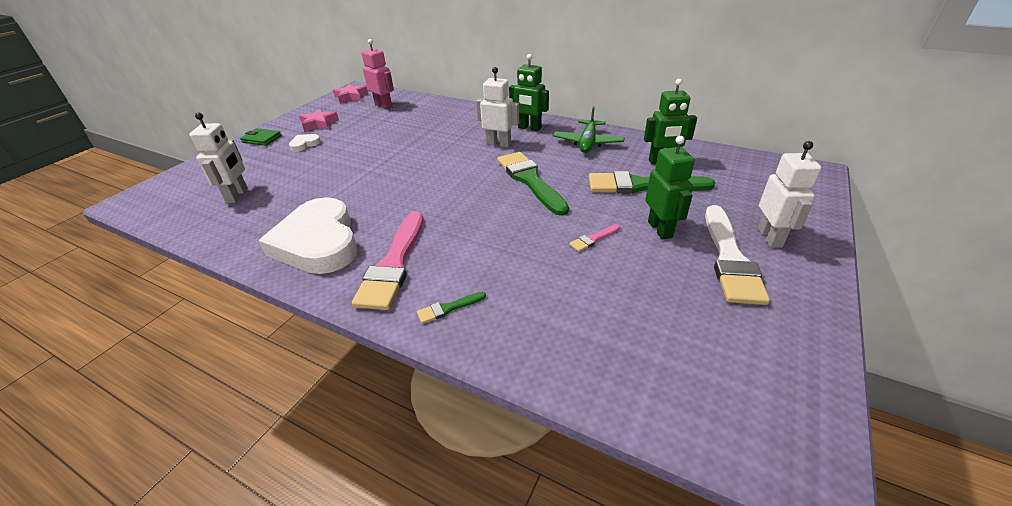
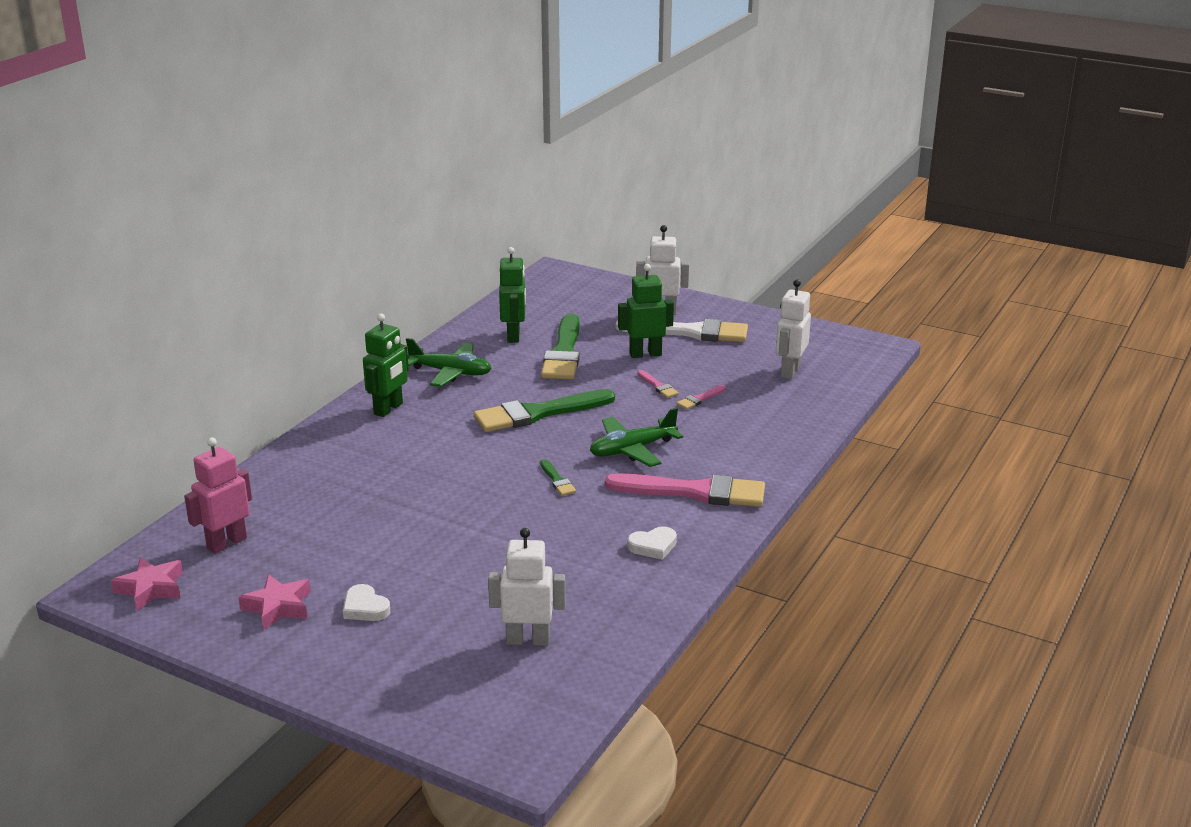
camera: 90 degrees left, 10 degrees down
green wallet [240,128,282,146] -> none
white heart [259,197,358,274] -> white heart [627,526,677,560], size x0.40
green brush [417,292,486,324] -> green brush moved to [540,459,576,496]
white robot [476,67,519,147] -> white robot moved to [776,279,811,379]
none -> green plane [590,408,683,467]
none -> pink brush [677,385,726,410]

